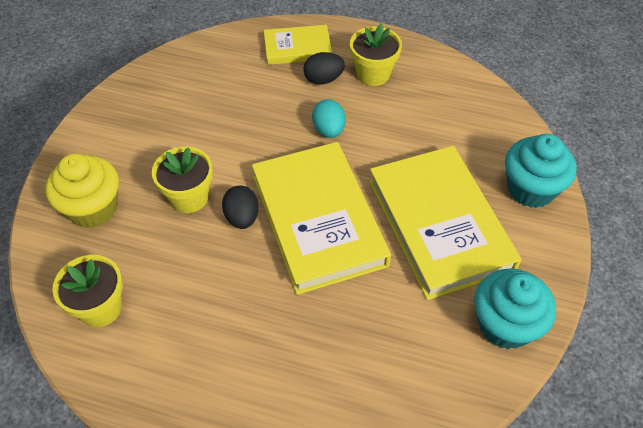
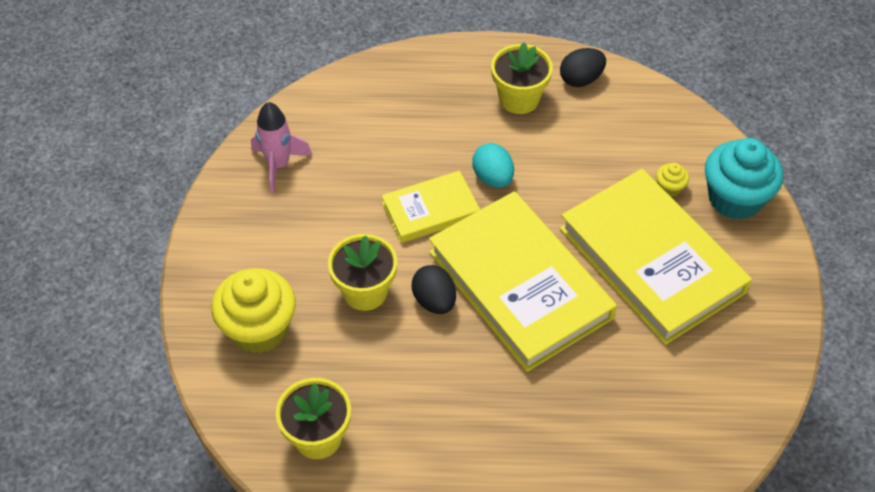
camera: 15 degrees left, 0 degrees up
yellow book [264,25,332,65] -> yellow book moved to [382,171,480,243]
black egg [303,52,345,85] -> black egg moved to [560,48,606,87]
turquoise cupcake [475,268,556,350] -> none
none -> pink rocket [251,102,312,193]
none -> yellow cupcake [656,163,689,197]

